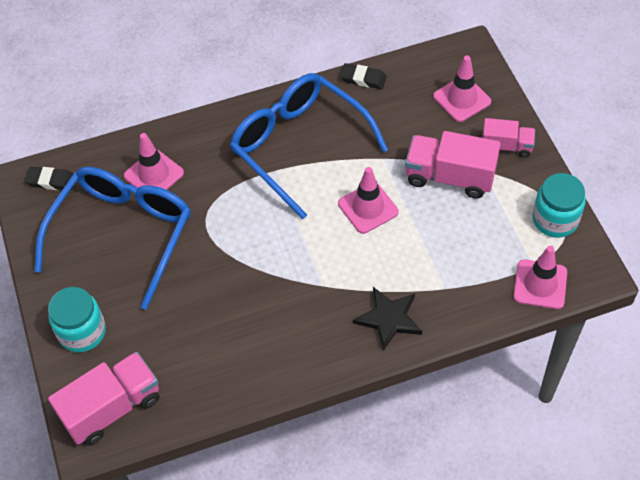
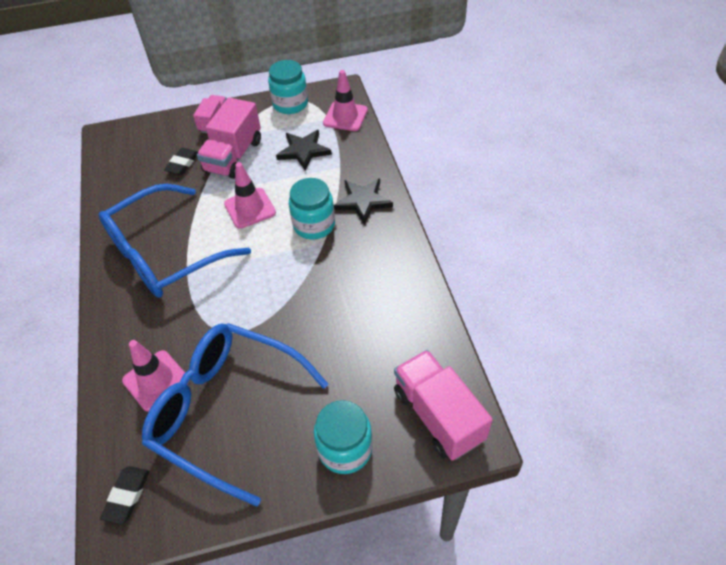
camera: 85 degrees left, 5 degrees down
black eraser [340,63,387,89] -> black eraser moved to [164,148,198,175]
pink traffic cone [433,56,491,122] -> none
none -> black star [276,130,332,171]
none -> turquoise jar [289,178,335,239]

